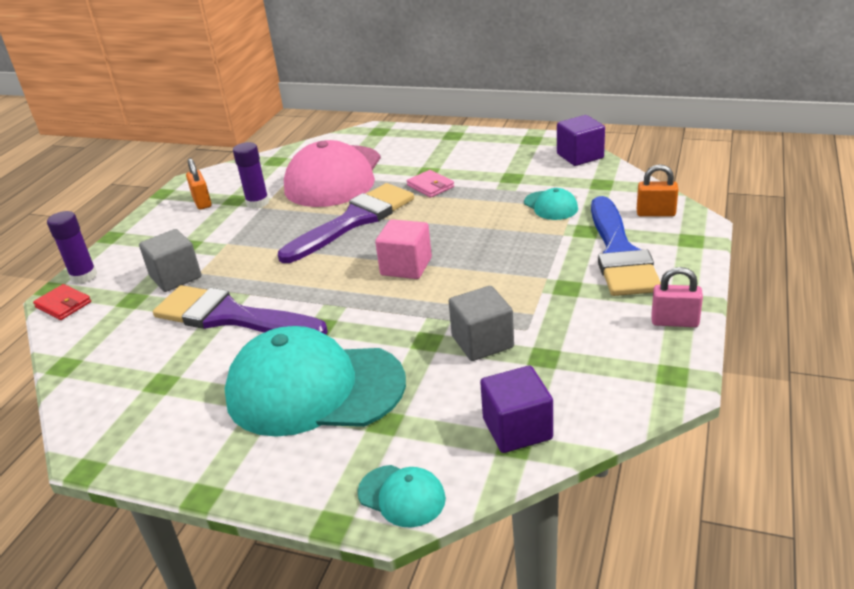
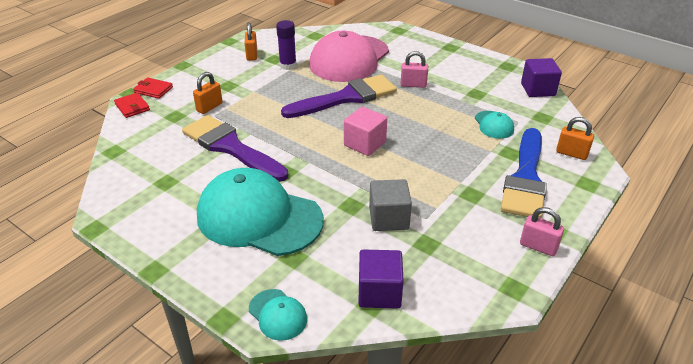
camera: 15 degrees right, 5 degrees up
purple glue stick [47,211,97,284] -> red wallet [133,77,173,99]
grey cube [139,229,201,292] -> orange padlock [193,72,223,114]
pink wallet [407,170,454,198] -> pink padlock [401,51,428,88]

